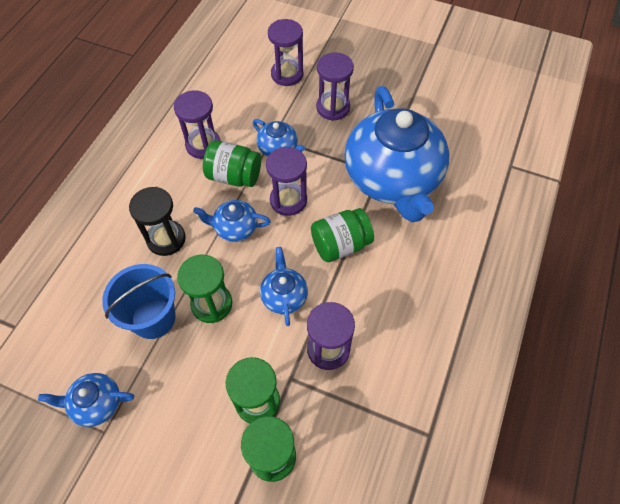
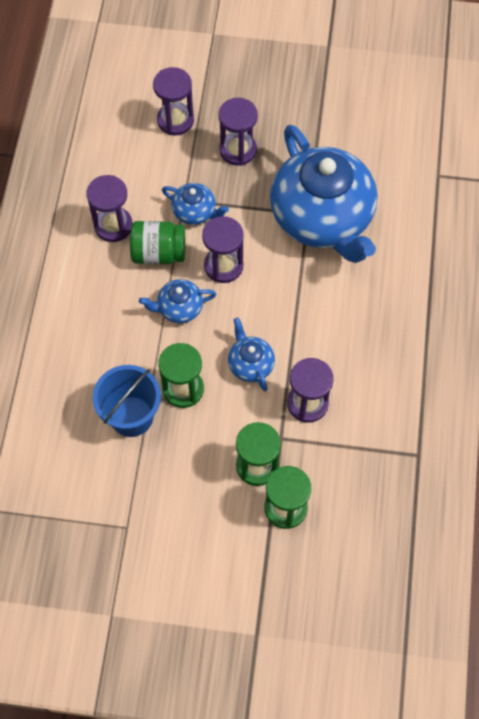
camera: 15 degrees left, 5 degrees up
blue teapot [38,373,134,427] -> none
black hourglass [129,187,186,256] -> none
green jar [311,208,374,262] -> none

